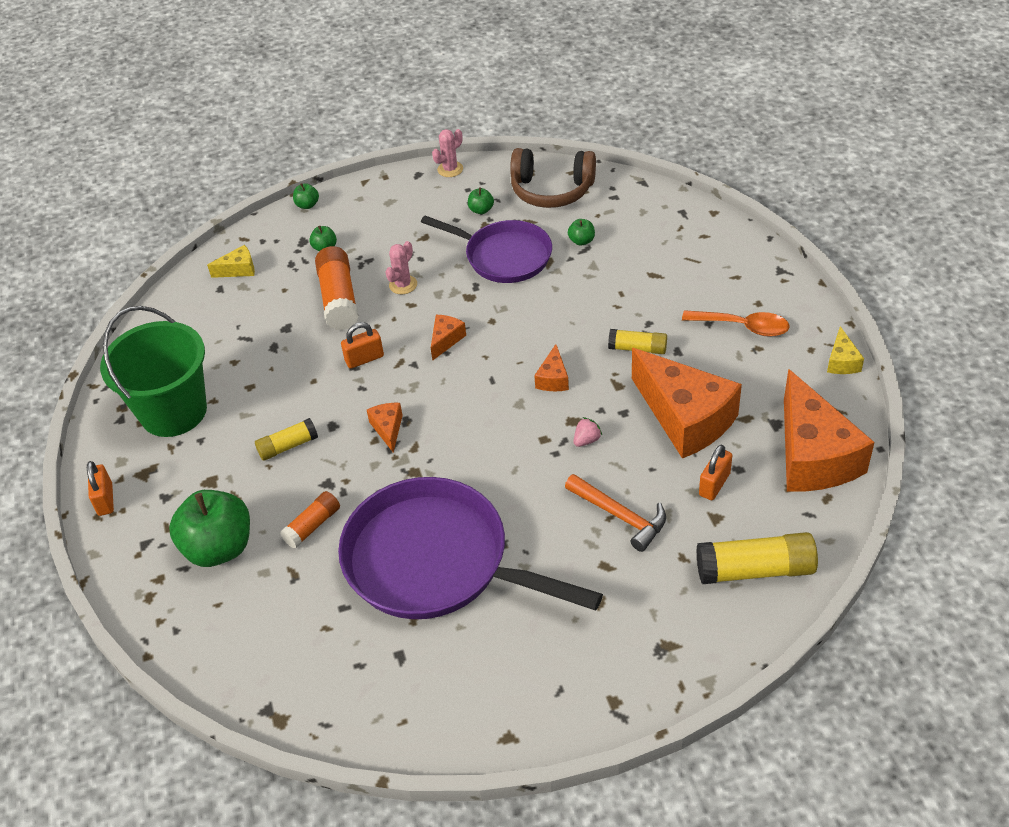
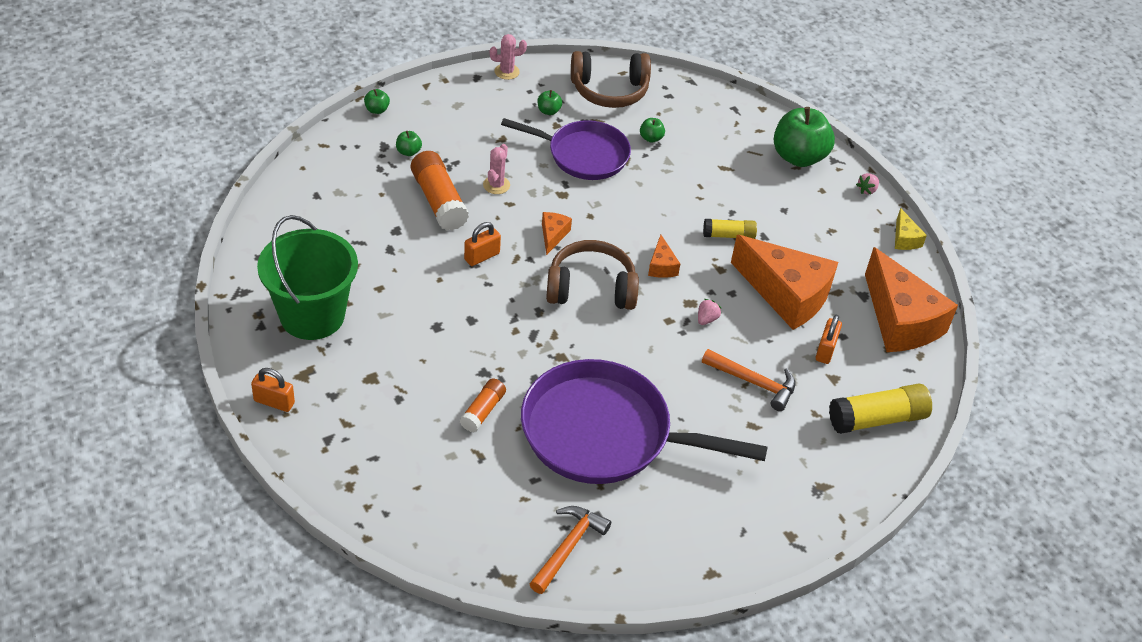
camera: 20 degrees left, 0 degrees up
orange padlock [87,461,114,516] -> orange padlock turned 45 degrees counterclockwise [251,368,295,412]
green apple [169,490,250,567] -> green apple moved to [774,107,835,167]
yellow cheese [207,245,255,278] -> none
yellow glue stick [255,418,318,461] -> none
orange cheese [367,403,403,453] -> none
pink cactus [432,129,463,177] -> pink cactus turned 45 degrees clockwise [490,34,527,80]
orange spoon [682,310,790,337] -> none
none -> orange hammer [530,506,611,594]
none -> brown headphones [546,240,639,310]
none -> pink strawberry [856,173,879,194]

